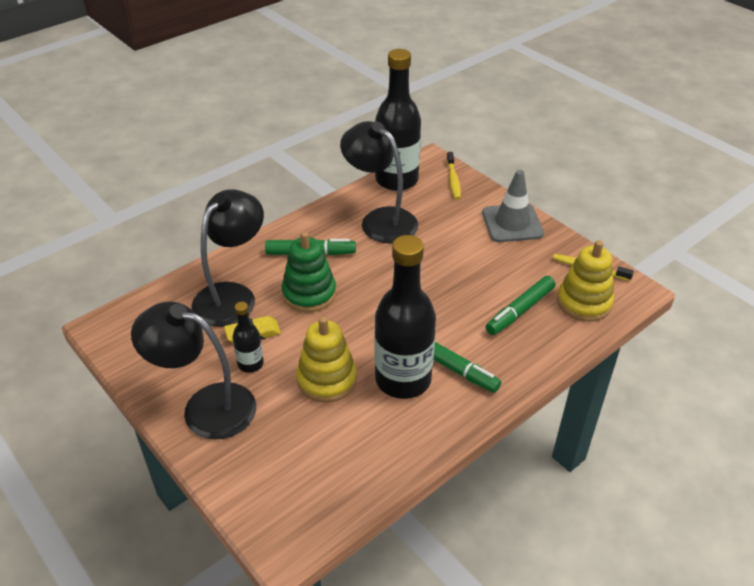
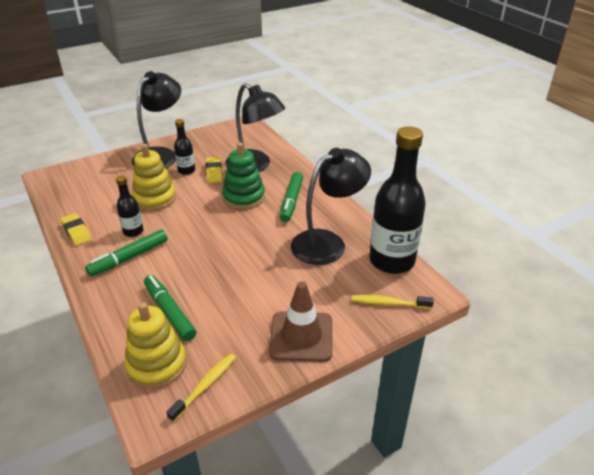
camera: 100 degrees right, 5 degrees down
black bottle [374,235,436,399] -> black bottle [116,175,143,237], size x0.47
grey traffic cone [482,170,544,242] -> brown traffic cone [269,281,332,362]
none -> yellow eraser [60,213,92,246]

